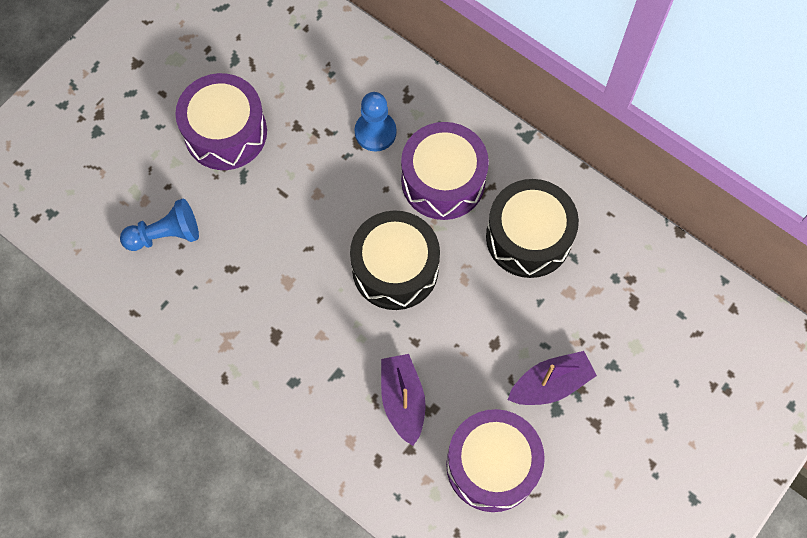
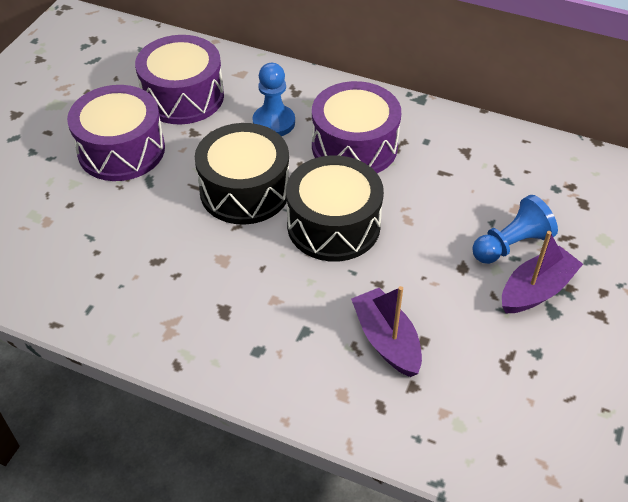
camera: 15 degrees left, 20 degrees down
blue pawn [120,198,199,251] -> blue pawn moved to [472,195,558,264]
purple drum [446,409,545,512] -> purple drum moved to [135,35,224,125]
black drum [486,179,579,278] -> black drum moved to [195,123,289,225]

